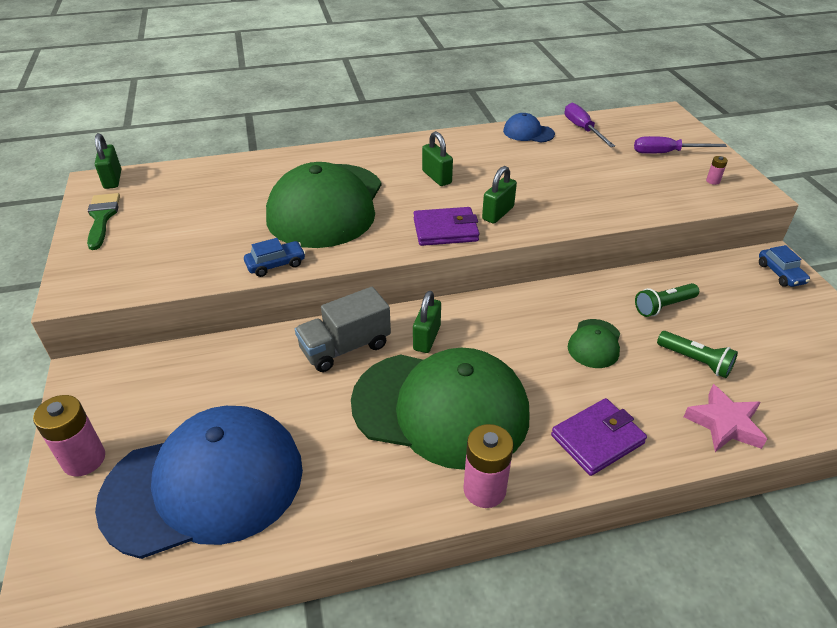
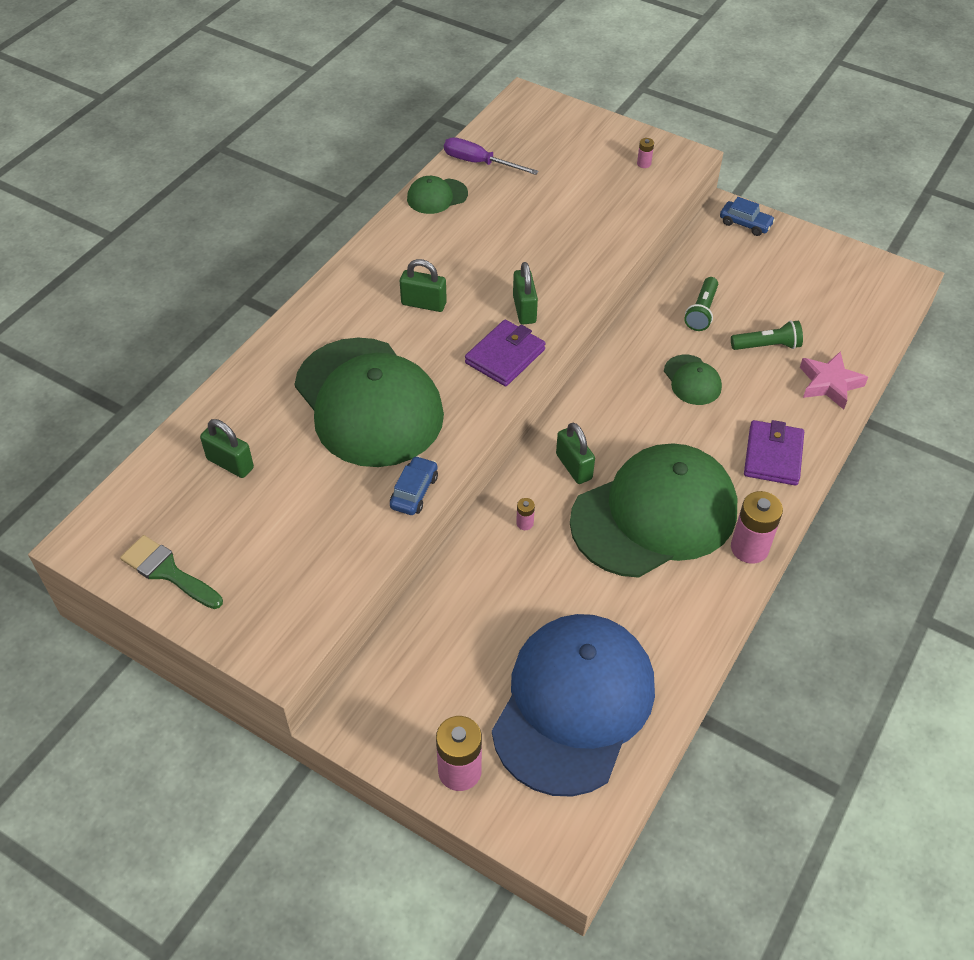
camera: 45 degrees left, 10 degrees up
green padlock [95,133,121,189] -> green padlock moved to [200,419,254,478]
grey truck [295,287,391,372] -> pink battery [516,498,535,530]
blue cap [503,113,555,142] -> green cap [407,176,468,214]
purple screwdriver [634,136,727,154] -> none

